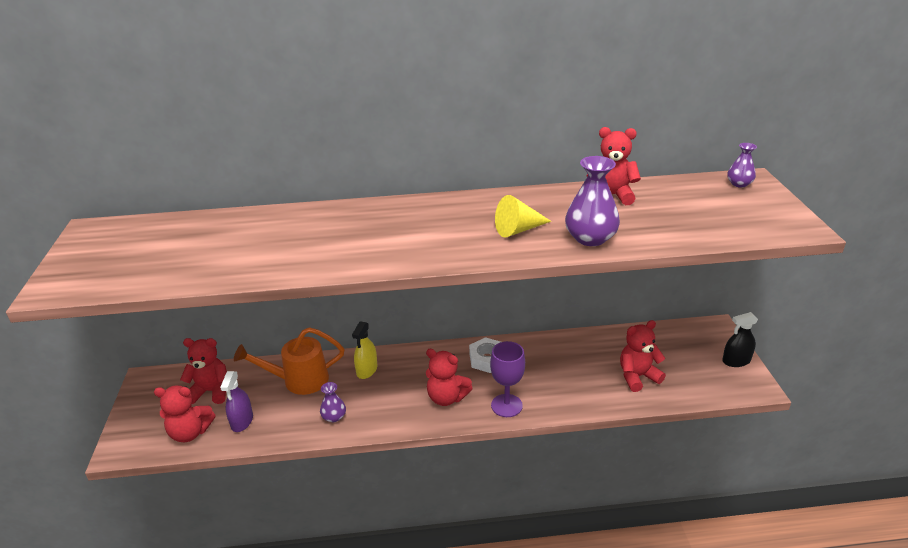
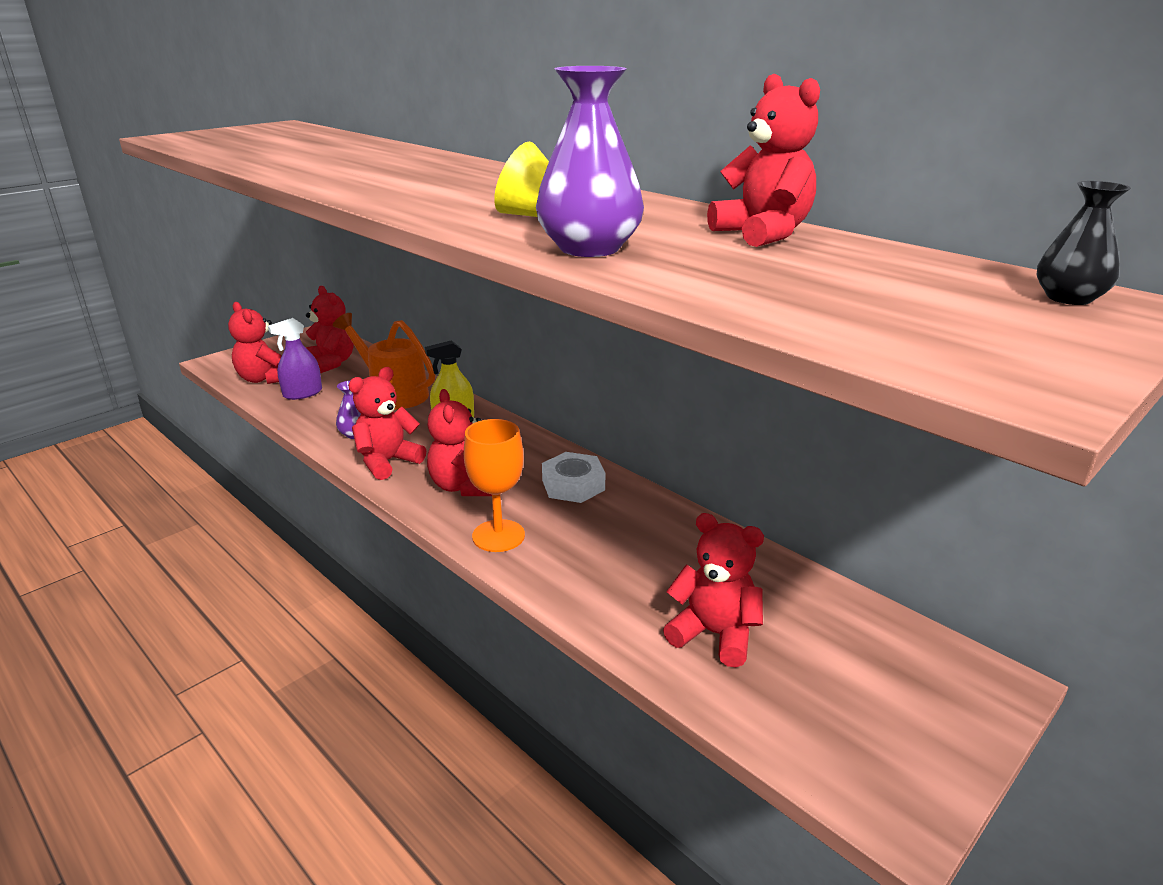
camera: 50 degrees right, 5 degrees down
purple goblet [490,341,525,417] -> orange goblet [464,419,525,552]
black spray bottle [722,312,758,367] -> none
purple vase [727,143,757,188] -> black vase [1036,181,1131,305]
none -> red teddy bear [348,367,426,480]

